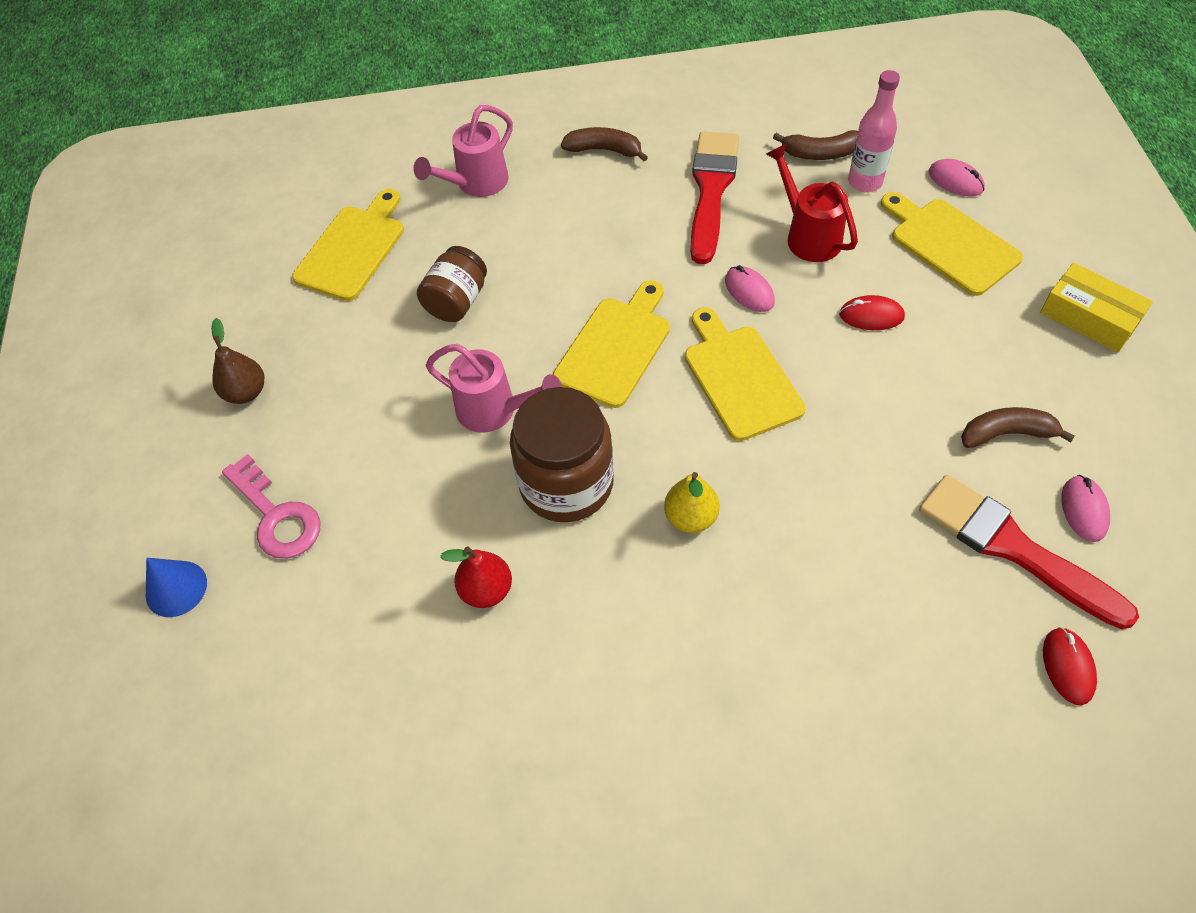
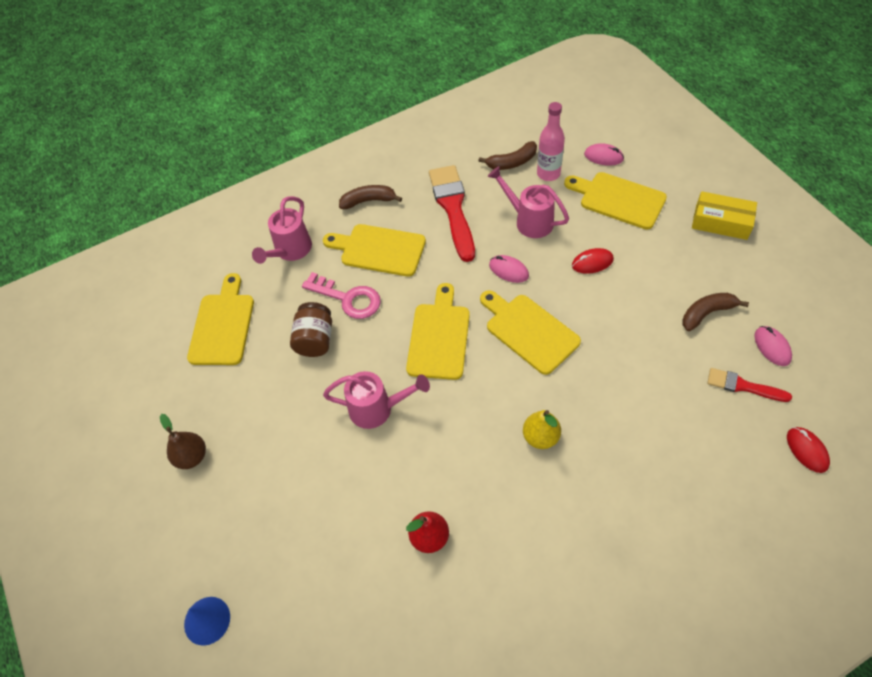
camera: 20 degrees left, 0 degrees up
pink key [222,454,321,558] -> pink key moved to [302,272,381,319]
brown jar [510,387,614,522] -> none
red watering can [766,144,858,262] -> pink watering can [488,166,569,238]
red brush [919,475,1139,629] -> red brush [707,368,792,402], size x0.55
none -> yellow cutting board [323,224,426,277]

